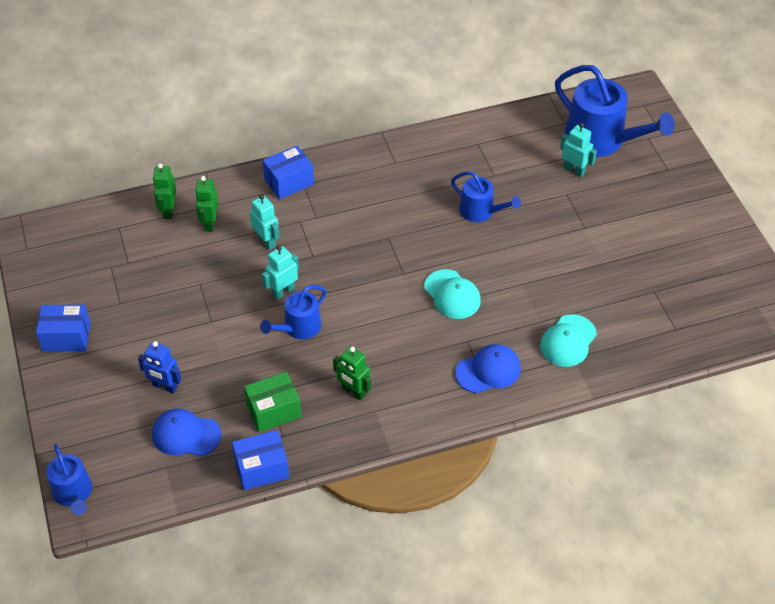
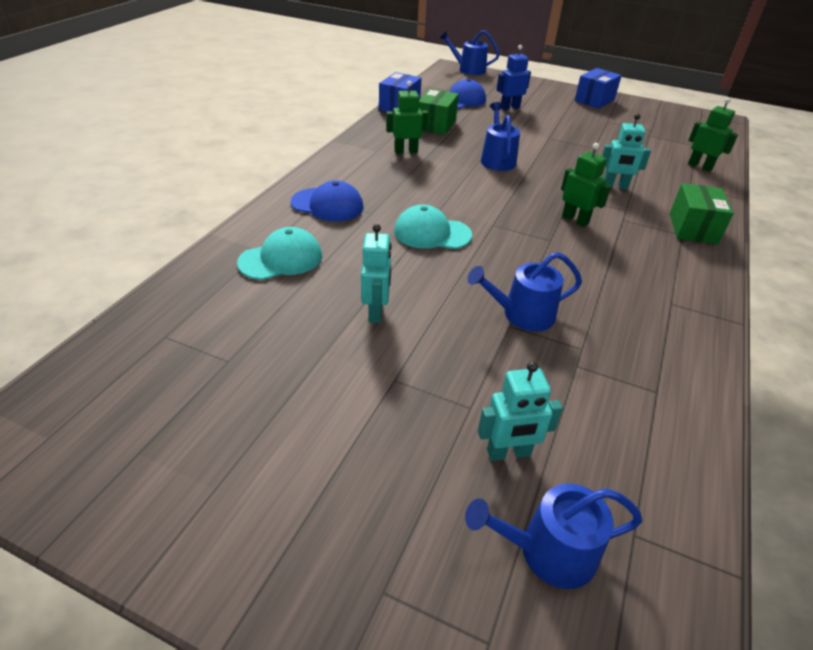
camera: 130 degrees right, 10 degrees down
green robot [195,176,218,232] -> green robot moved to [561,143,611,227]
turquoise robot [262,245,299,300] -> turquoise robot moved to [361,224,392,323]
blue box [263,145,314,199] -> green box [670,183,734,244]
blue cap [455,344,521,393] -> blue cap turned 90 degrees counterclockwise [291,180,363,222]
turquoise cap [540,314,597,367] -> turquoise cap turned 75 degrees clockwise [237,227,322,280]
blue watering can [555,65,675,157] -> blue watering can [465,484,642,589], size x0.56

